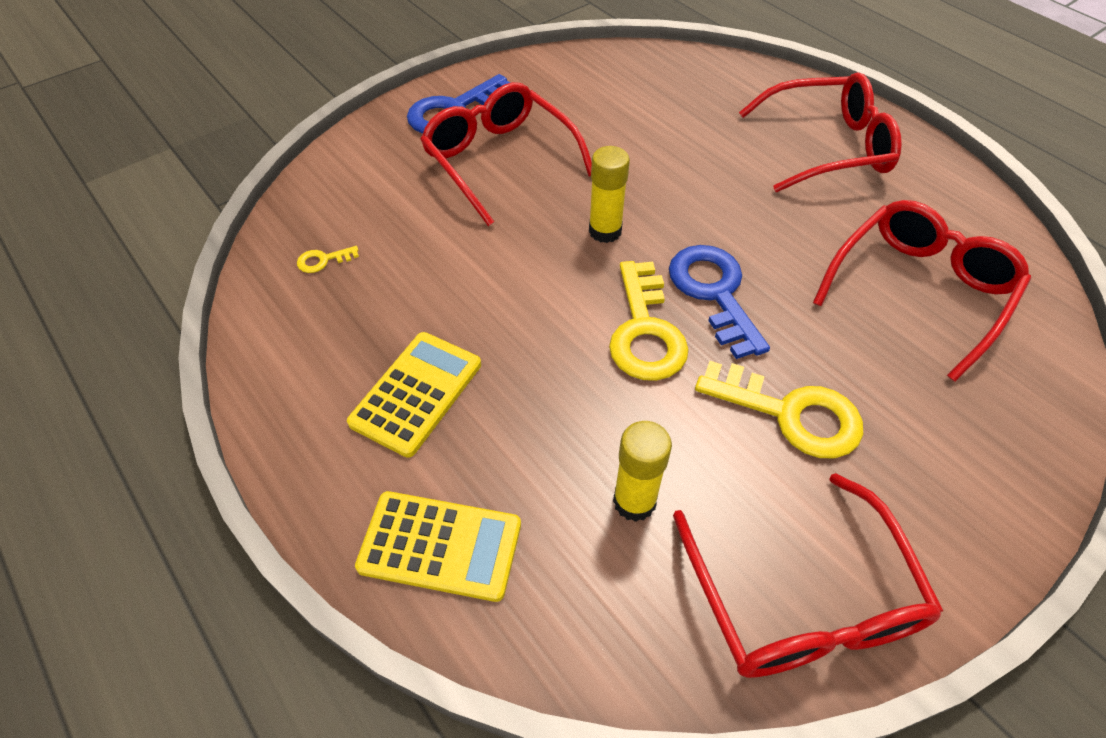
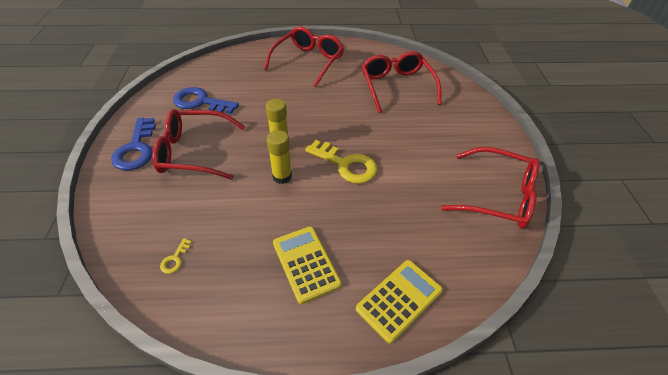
camera: 55 degrees left, 5 degrees down
yellow glue stick [613,421,672,522] -> yellow glue stick moved to [267,130,292,184]
blue key [669,245,770,359] -> blue key moved to [173,87,239,114]
yellow key [695,361,863,459] -> none

